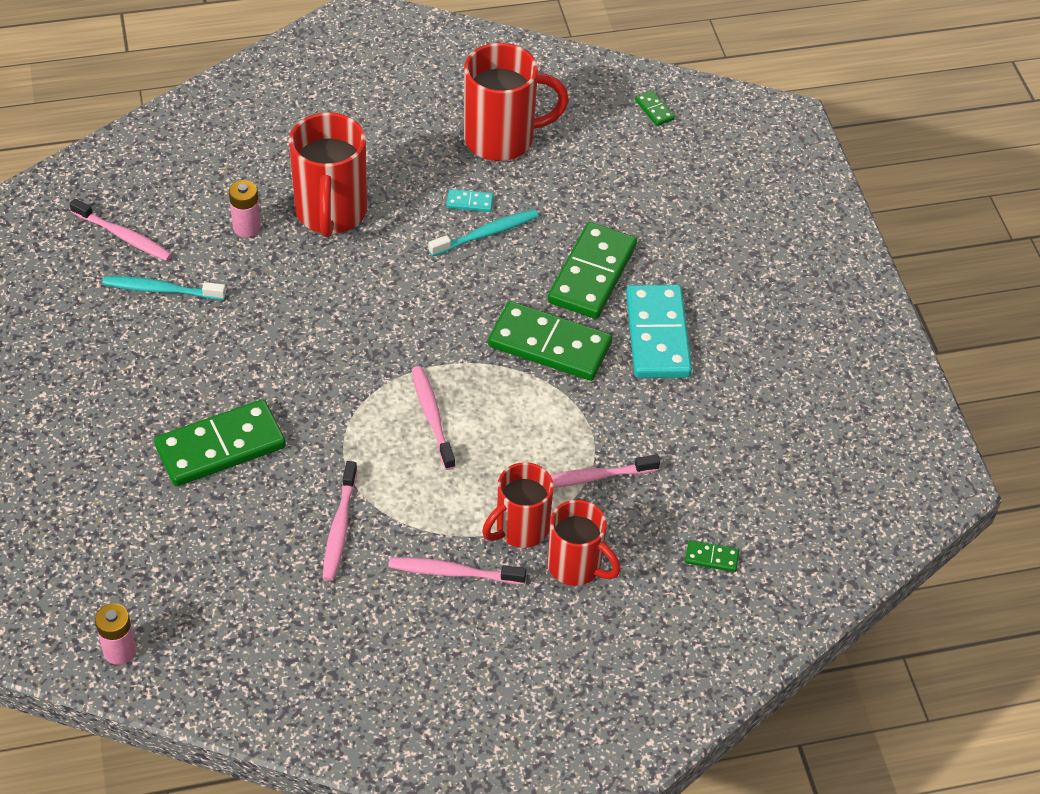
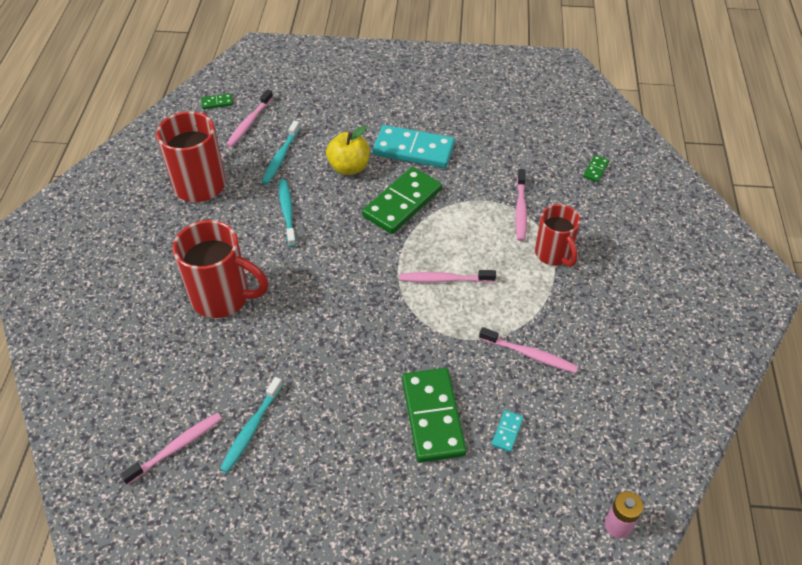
camera: 70 degrees left, 0 degrees up
pink battery [229,180,261,237] -> none
pink toothbrush [388,558,526,584] -> pink toothbrush moved to [226,89,273,147]
turquoise domino [447,189,494,212] -> turquoise domino moved to [491,410,524,452]
red mug [547,500,621,586] -> none
green domino [548,222,637,319] -> yellow apple [326,126,370,175]
none -> turquoise toothbrush [262,121,300,185]

